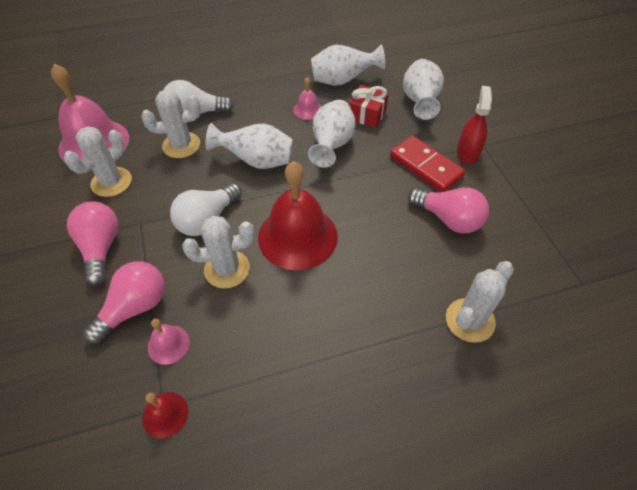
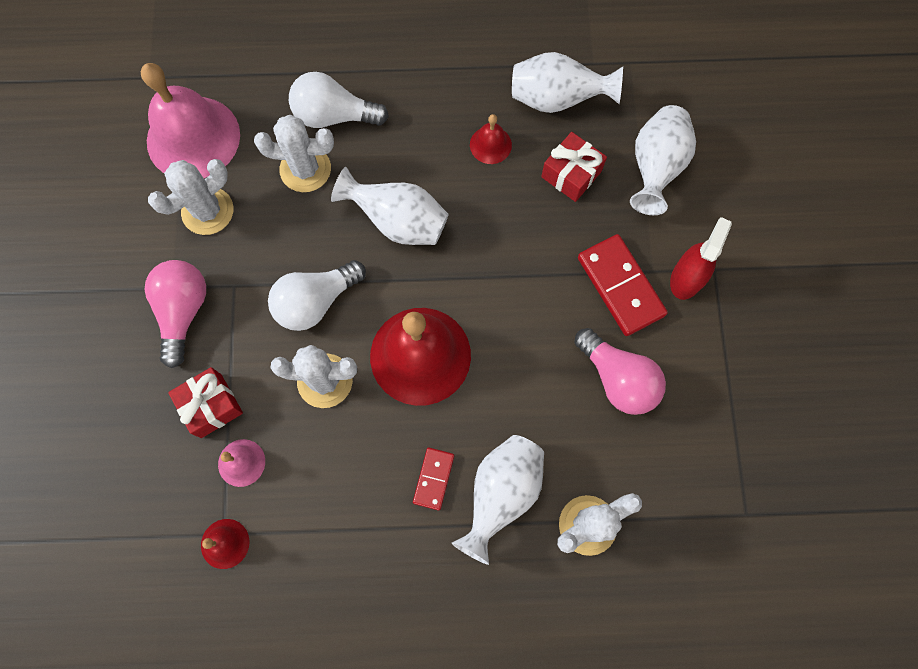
camera: 15 degrees right, 20 degrees up
pink light bulb [83,261,165,344] -> red gift [168,367,243,438]
pink bell [293,77,322,120] -> red bell [470,114,512,164]
white vase [308,100,356,168] -> white vase moved to [452,435,544,565]
none -> red domino [413,448,454,511]

